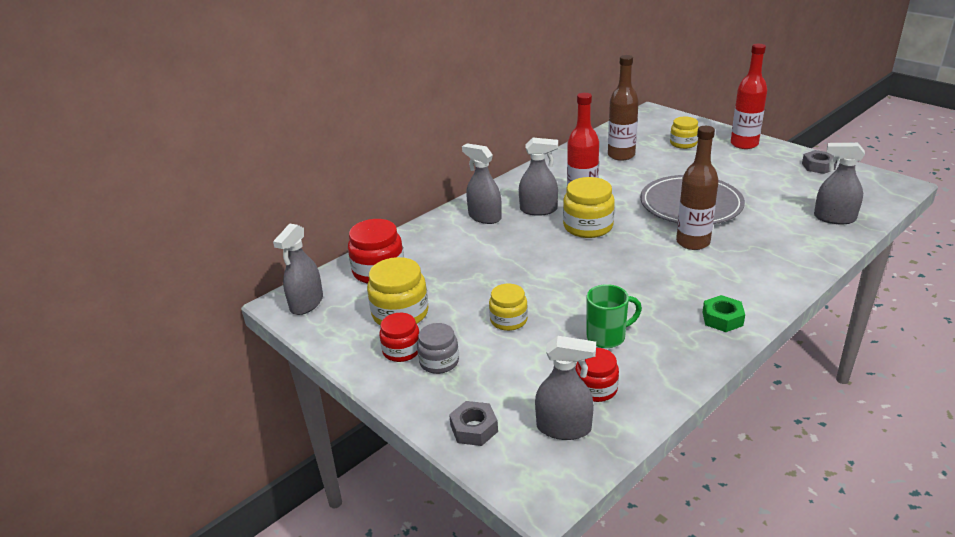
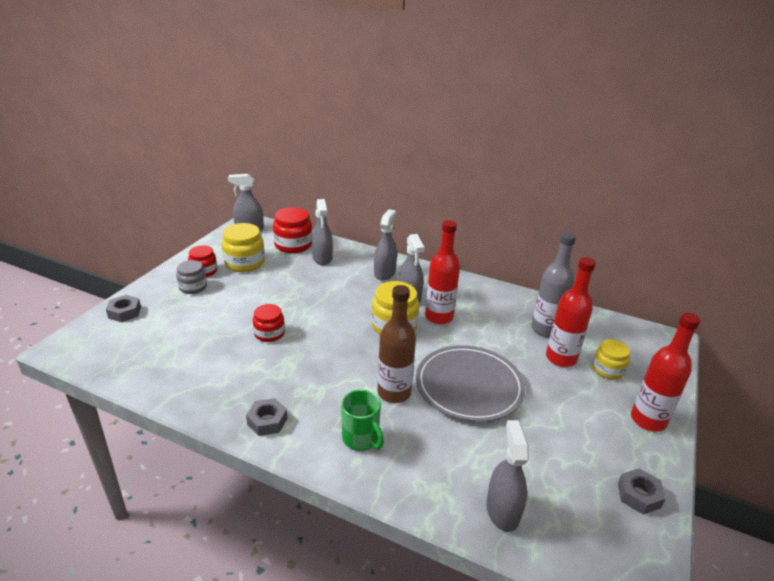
camera: 65 degrees right, 0 degrees up
yellow jar [489,284,528,331] -> none
grey spray bottle [535,336,596,440] -> grey spray bottle moved to [312,199,333,265]
red jar [575,348,619,402] -> red jar moved to [253,304,285,342]
green mug [587,284,642,348] -> green mug moved to [341,390,384,451]
brown bottle [608,55,639,161] -> grey bottle [531,232,576,337]
green nut [703,295,745,332] -> grey nut [246,398,287,436]
none -> red bottle [546,257,596,367]

